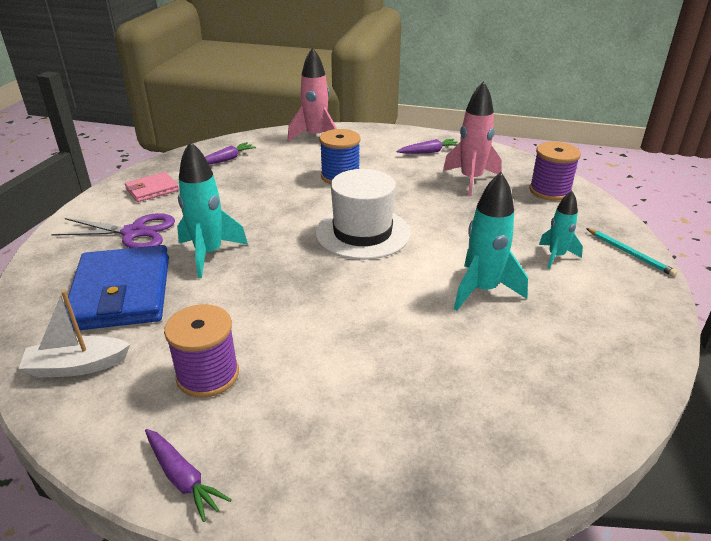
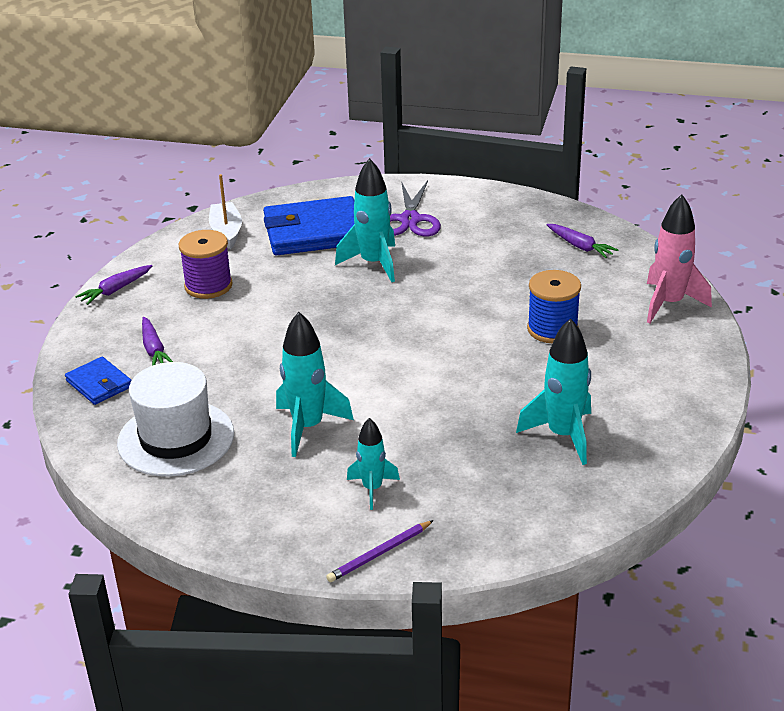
camera: 90 degrees right, 0 degrees up
pink wallet [125,172,179,202] -> none
white hat [315,169,410,260] -> white hat moved to [117,362,234,477]
purple carrot [396,139,458,154] -> purple carrot moved to [142,317,173,366]
pink rocket [443,81,502,196] -> turquoise rocket [516,318,591,465]
purple spool [529,142,581,201] -> none
turquoise pencil [586,228,677,277] -> purple pencil [326,520,434,582]
none -> blue wallet [65,357,132,405]

